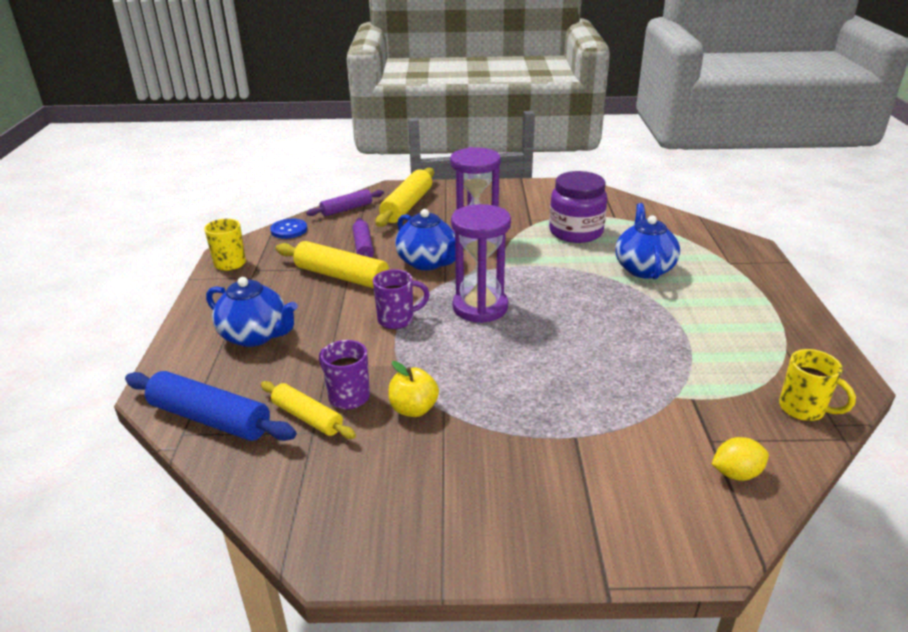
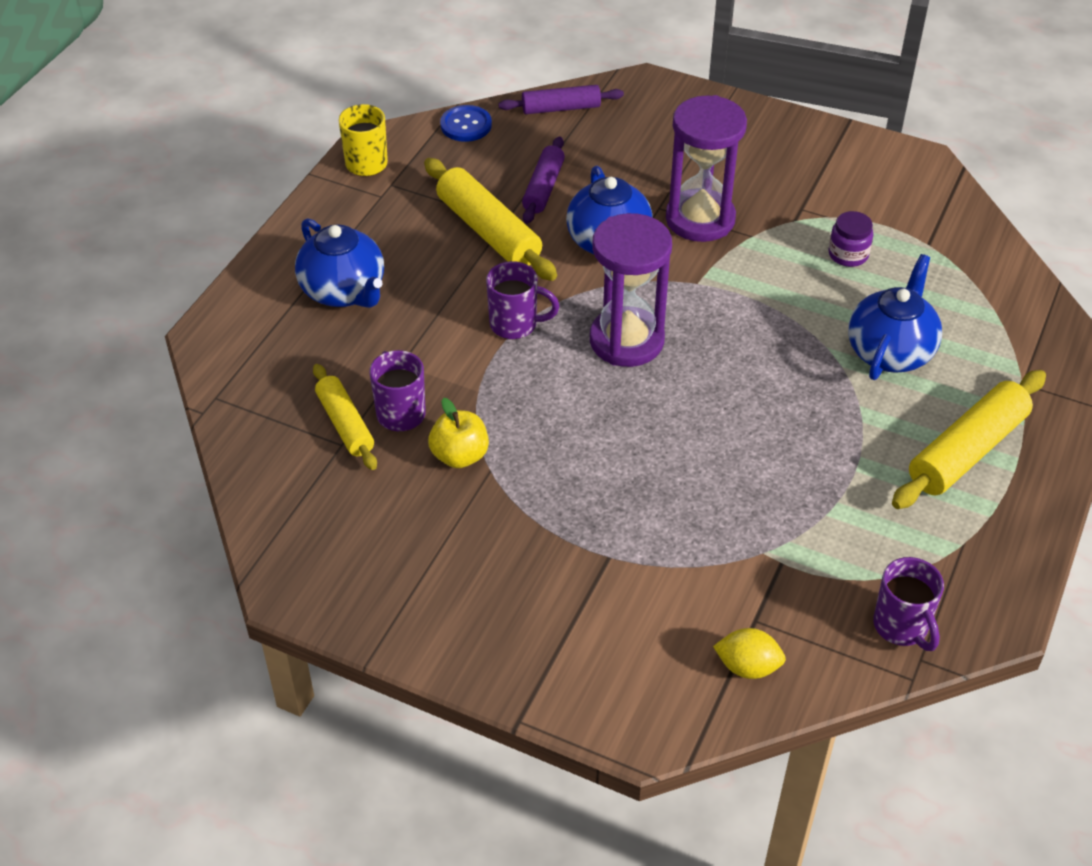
camera: 25 degrees right, 15 degrees up
blue rolling pin [125,371,296,441] -> none
yellow rolling pin [376,168,434,227] -> yellow rolling pin moved to [892,370,1046,509]
purple jar [549,171,607,243] -> purple jar [828,211,873,267], size x0.50
yellow mug [779,349,856,421] -> purple mug [873,557,944,651]

